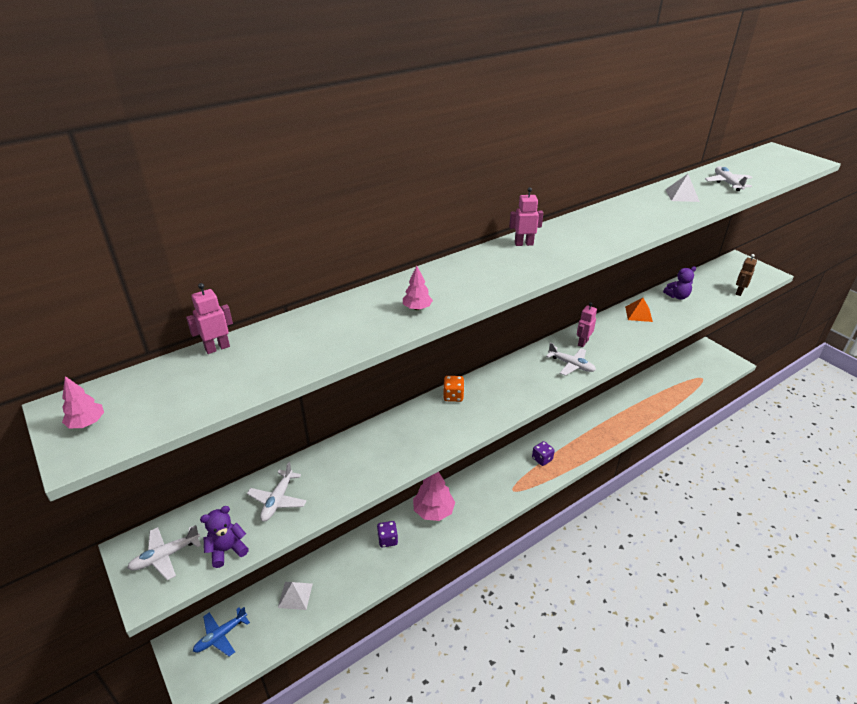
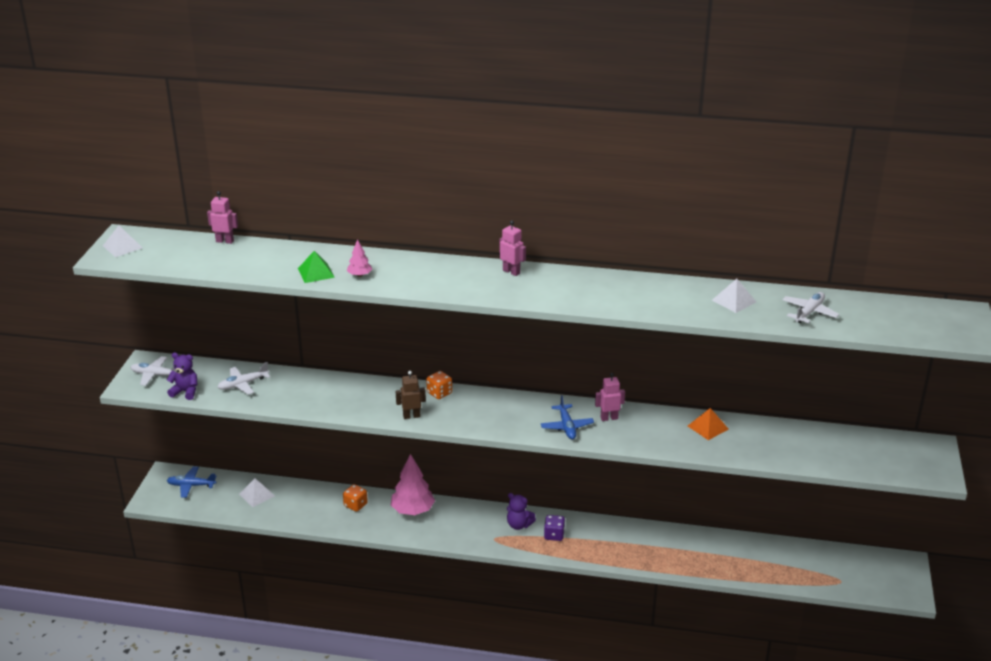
camera: 45 degrees right, 5 degrees down
pink tree [62,376,104,428] -> white pyramid [103,225,143,257]
purple dice [377,521,398,548] -> orange dice [343,484,368,512]
white plane [546,342,596,376] -> blue plane [541,395,594,440]
purple teddy bear [663,266,696,300] -> purple teddy bear moved to [507,493,536,530]
brown robot [736,254,757,296] -> brown robot moved to [396,371,426,419]
none -> green pyramid [298,251,335,283]

